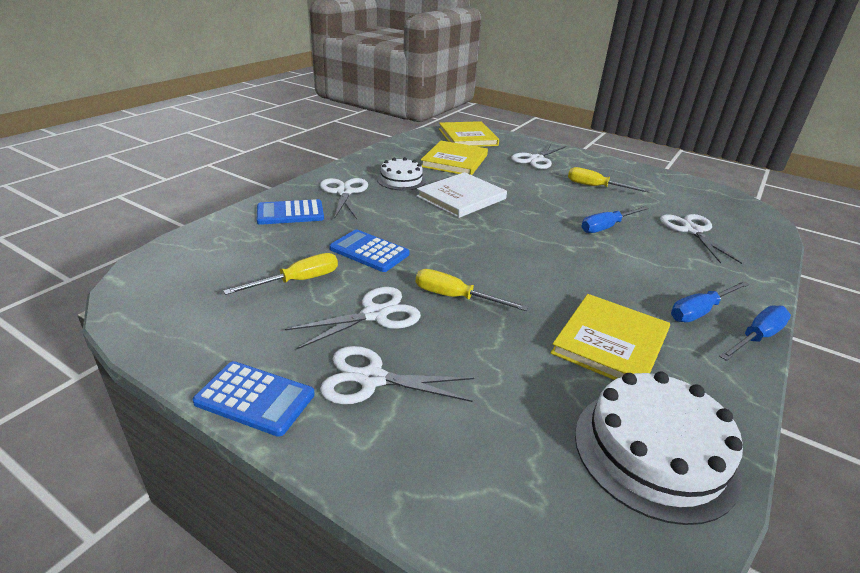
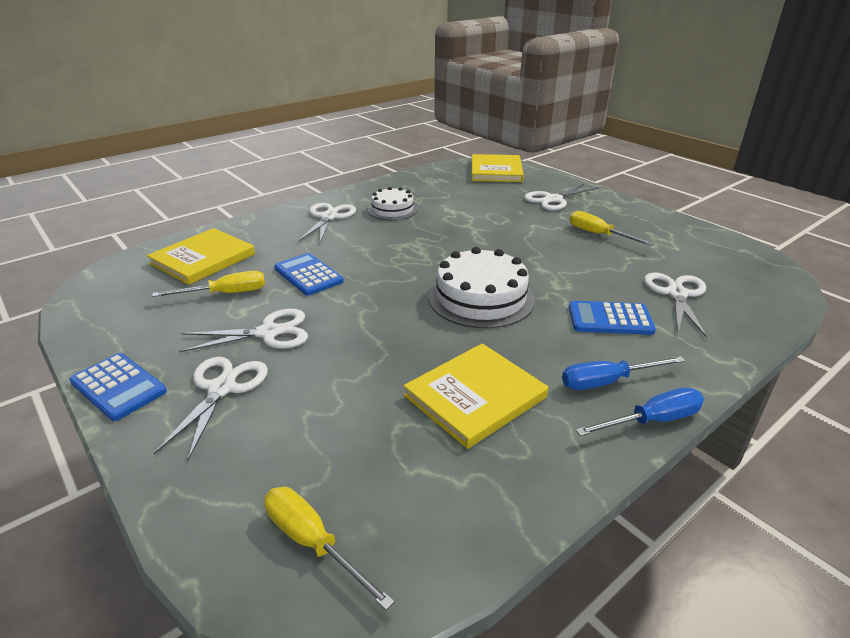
camera: 20 degrees right, 0 degrees up
blue calculator [257,199,324,225] -> blue calculator moved to [569,301,656,335]
white scissors [320,346,474,404] -> white scissors turned 75 degrees clockwise [154,357,268,460]
yellow screwdriver [416,269,529,311] -> yellow screwdriver moved to [264,487,395,610]
white book [417,172,507,218] -> none
yellow book [421,141,488,175] -> yellow book moved to [147,228,255,285]
white cake [575,372,743,525] -> white cake moved to [428,247,535,328]
blue screwdriver [581,206,649,233] -> none

